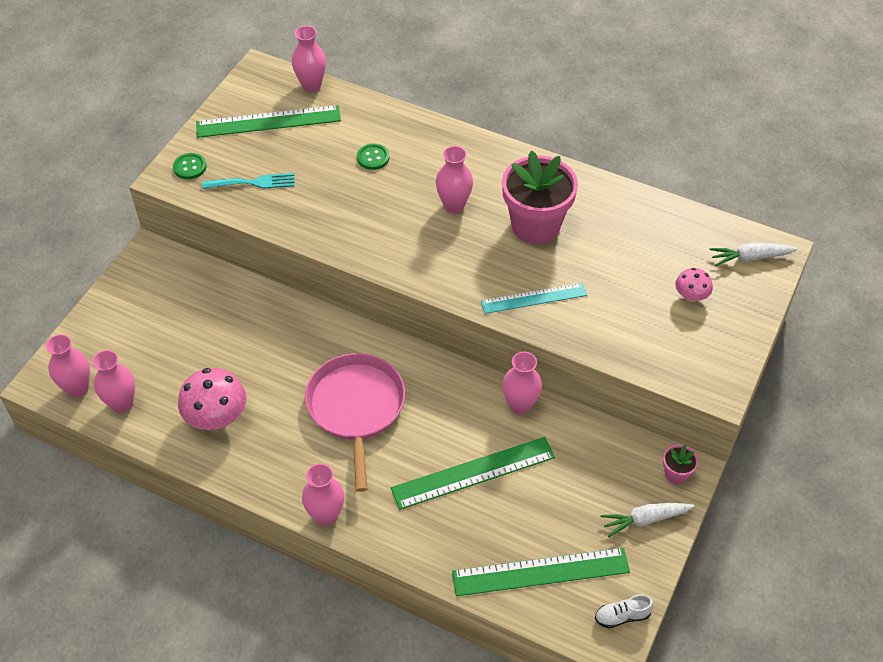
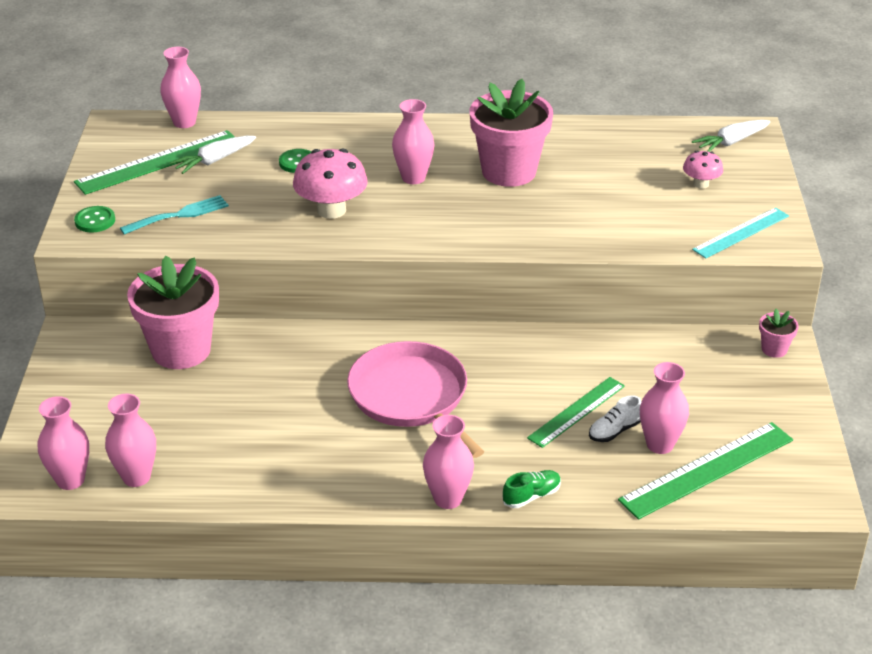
camera: 25 degrees left, 15 degrees down
pink mushroom [178,368,247,430] -> pink mushroom moved to [293,148,368,219]
green ruler [391,437,555,510] -> green ruler [527,377,625,448], size x0.66
turquoise ruler [481,283,587,314] -> turquoise ruler moved to [692,208,789,258]
pink vase [502,351,542,415] -> pink vase moved to [640,362,689,454]
white shoe [595,594,654,628] -> white shoe moved to [589,395,641,442]
white carrot [600,503,694,537] -> white carrot moved to [169,136,256,174]
none -> pink flower pot [127,256,219,369]
none -> green shoe [503,470,561,508]

